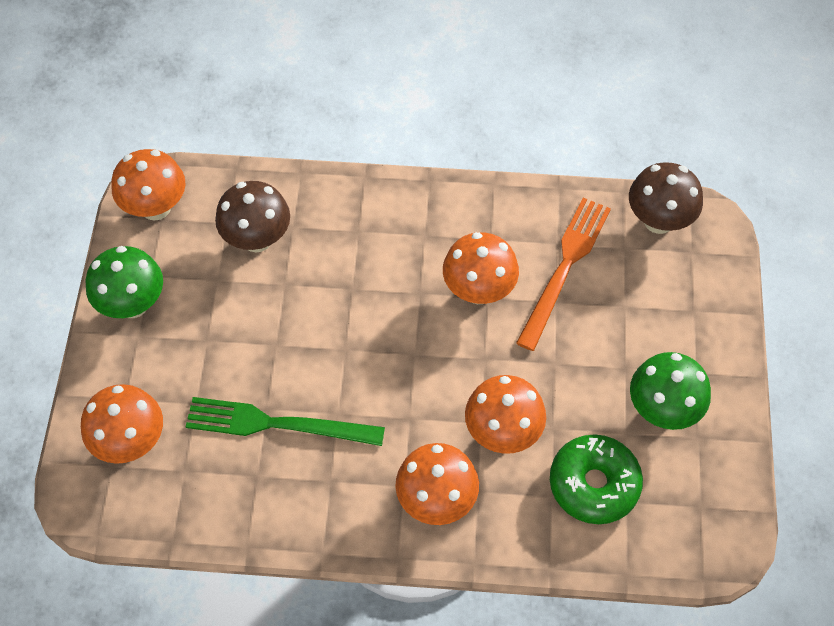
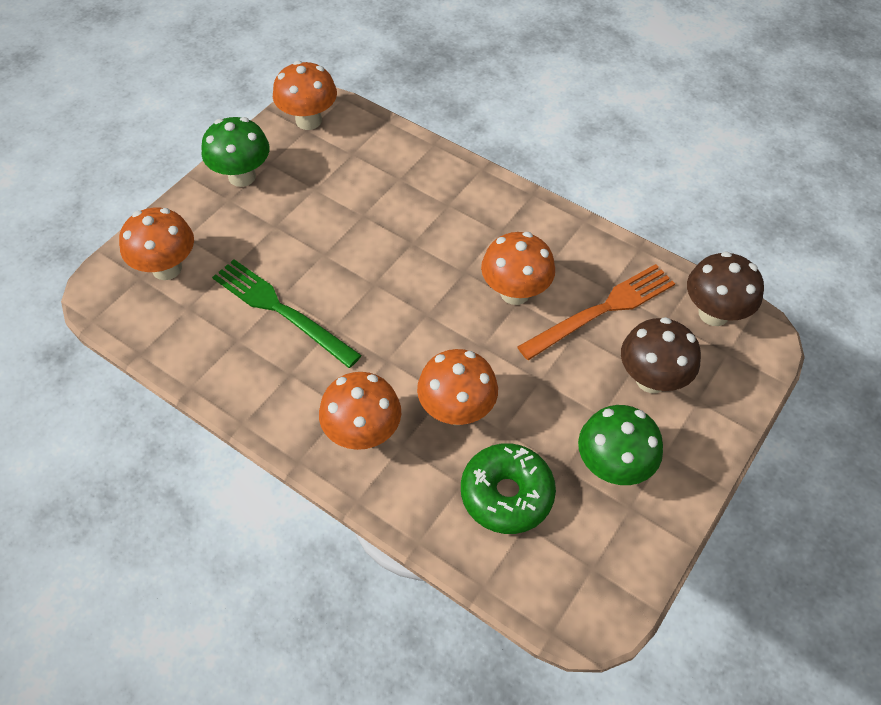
camera: 30 degrees right, 5 degrees down
brown mushroom [215,181,290,252] -> brown mushroom moved to [621,317,701,393]

